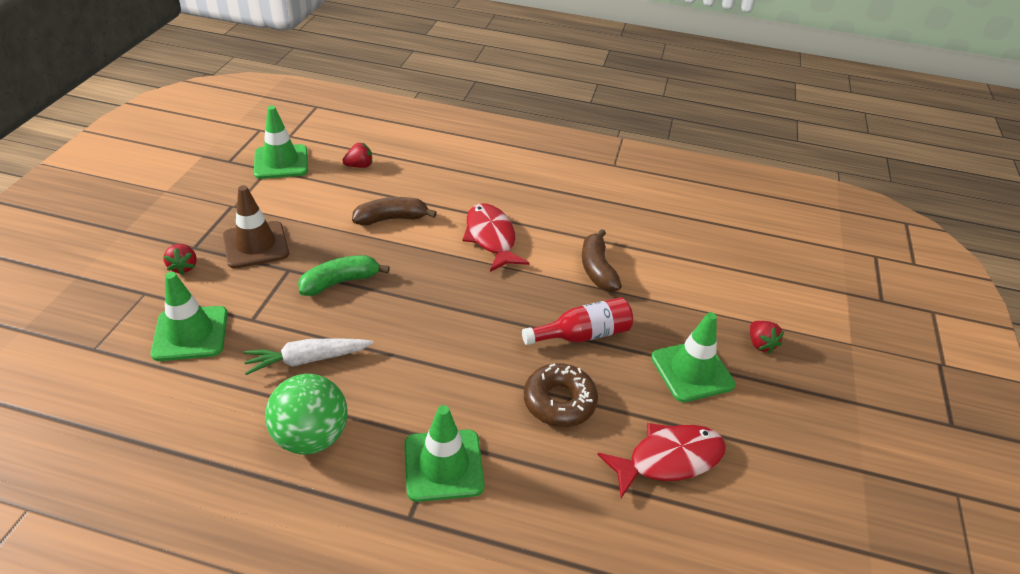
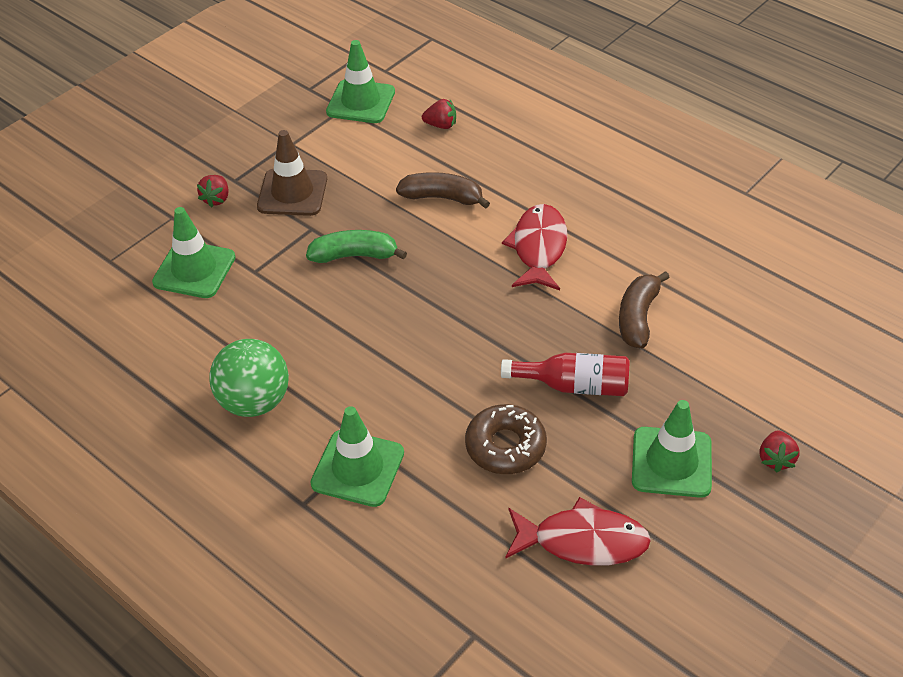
camera: 30 degrees right, 5 degrees up
white carrot [244,338,374,375] -> none

